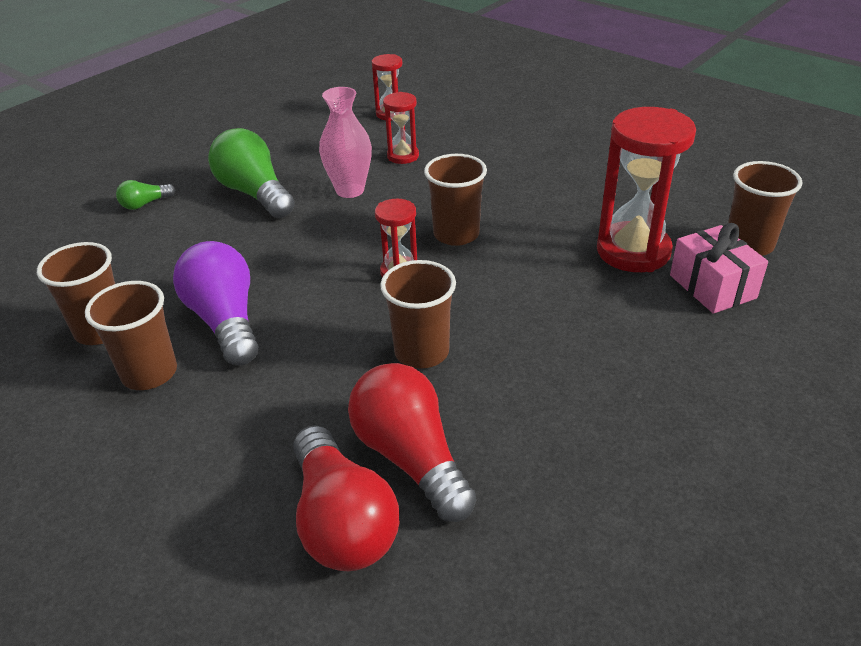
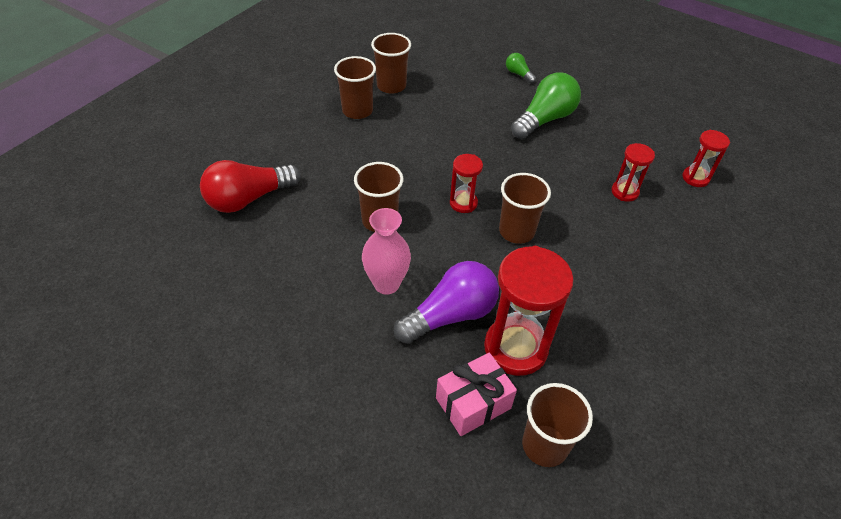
camera: 80 degrees right, 10 degrees up
purple light bulb [173,241,259,365] -> purple light bulb moved to [394,261,499,344]
pink vase [319,87,372,198] -> pink vase moved to [362,208,411,294]
red light bulb [348,363,476,522] -> none

